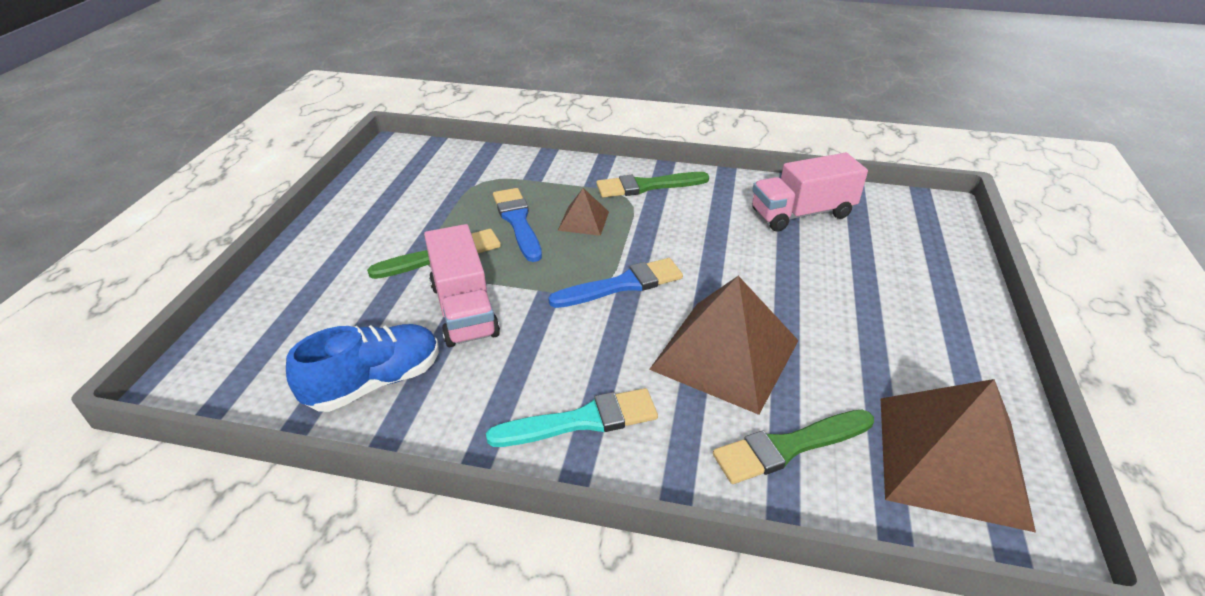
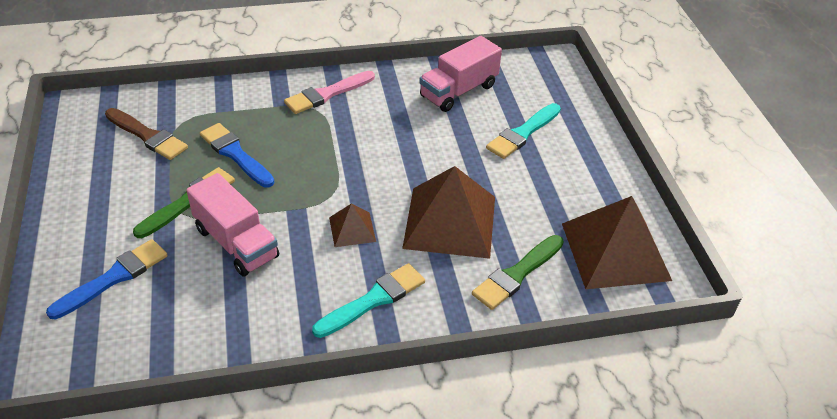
camera: 25 degrees left, 5 degrees up
blue shoe [286,324,439,412] -> none
blue brush [548,258,683,308] -> blue brush moved to [46,239,168,320]
brown pyramid [558,188,609,236] -> brown pyramid moved to [329,204,376,247]
green brush [596,172,709,198] -> pink brush [284,71,375,114]
none -> brown brush [105,108,188,160]
none -> turquoise brush [486,103,561,159]

